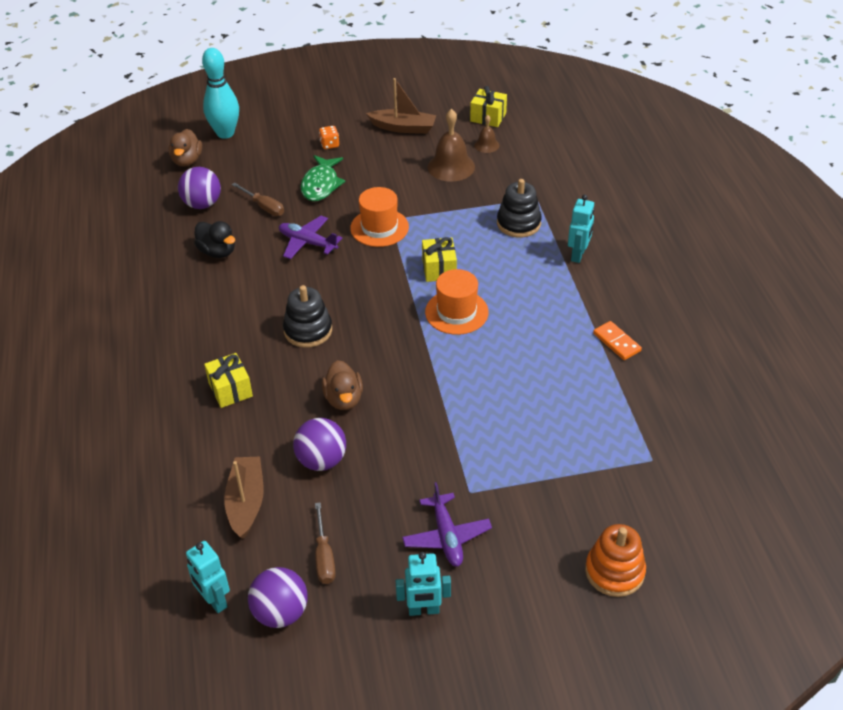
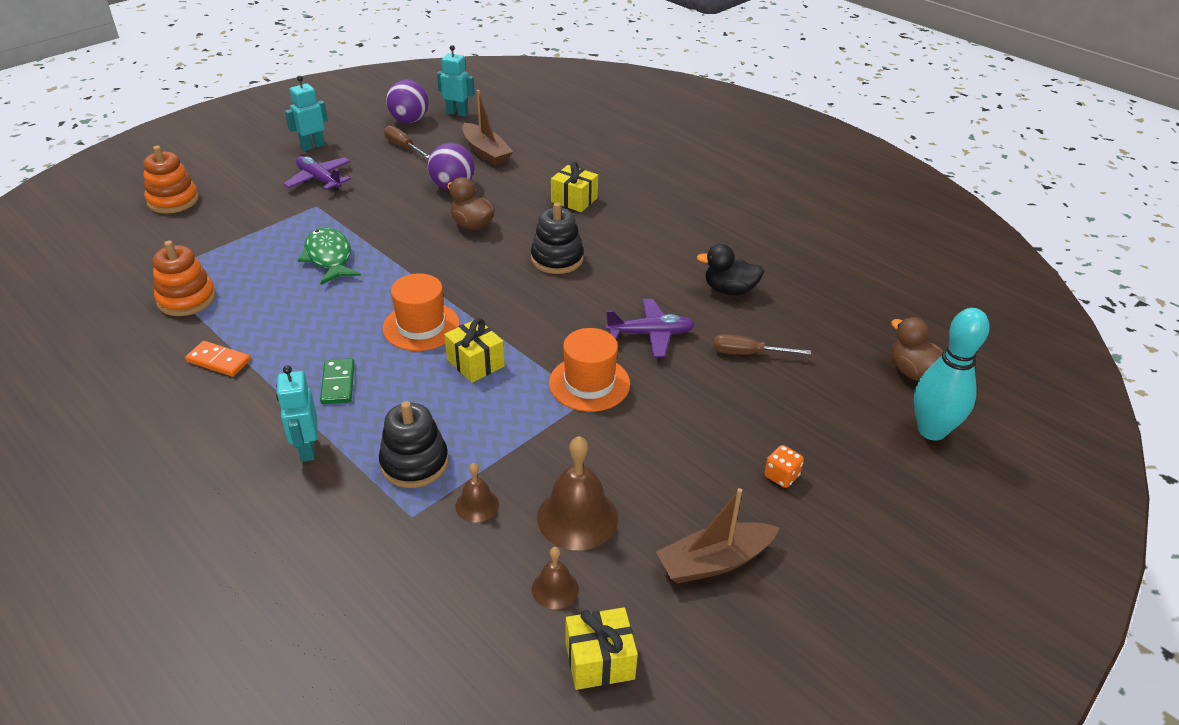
camera: 145 degrees right, 5 degrees down
purple ball [178,167,221,209] -> none
green fish [300,155,346,201] -> green fish moved to [298,227,361,285]
none -> orange stacking toy [153,240,216,316]
none -> green domino [320,358,355,404]
none -> brown bell [455,463,499,522]

